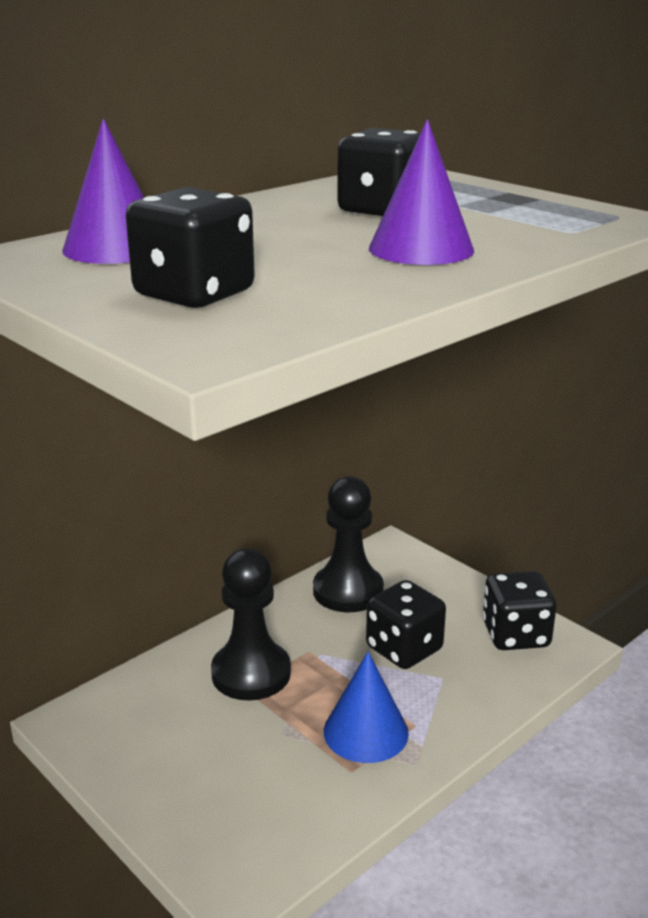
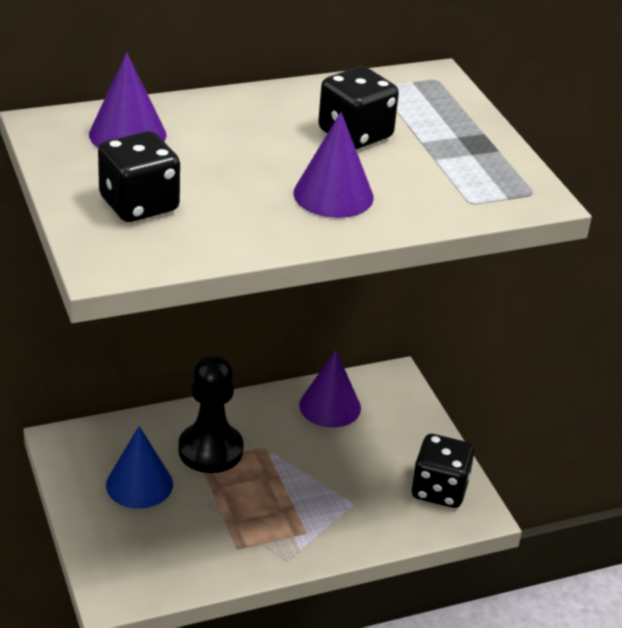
camera: 20 degrees right, 10 degrees up
black pawn [313,476,384,612] -> purple cone [299,350,361,428]
blue cone [324,652,409,763] -> blue cone moved to [106,426,173,509]
black dice [366,580,446,669] -> none

